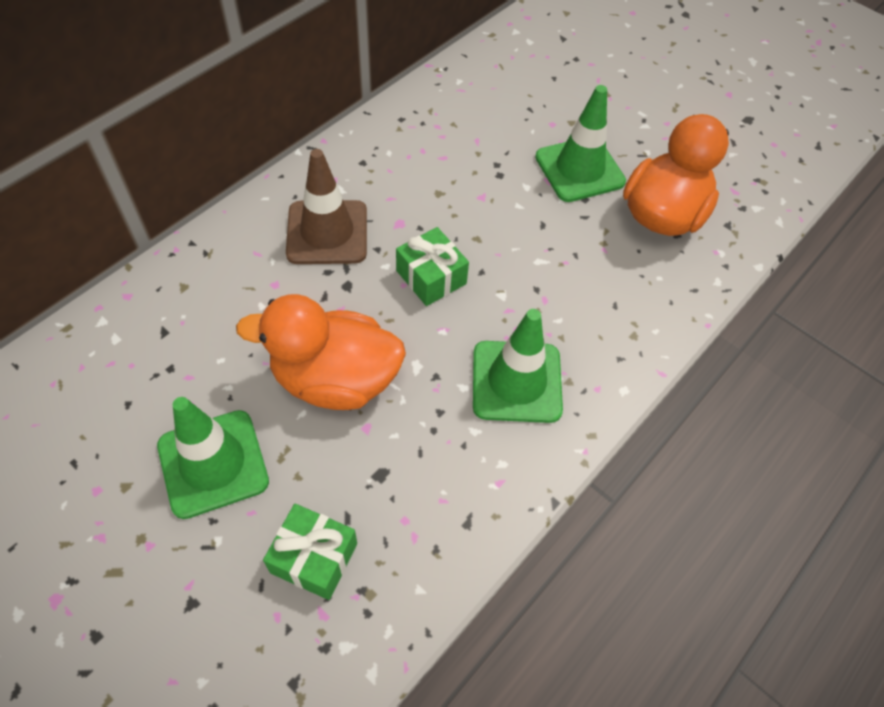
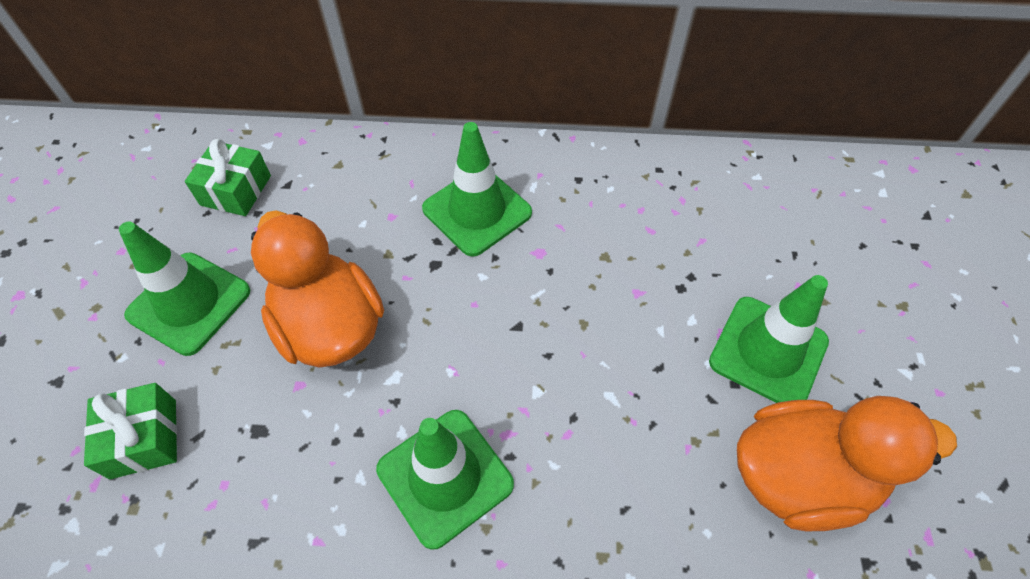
camera: 55 degrees right, 0 degrees up
brown traffic cone [286,149,367,264] -> green traffic cone [422,122,532,257]
green gift [396,227,469,306] -> green gift moved to [185,139,271,216]

